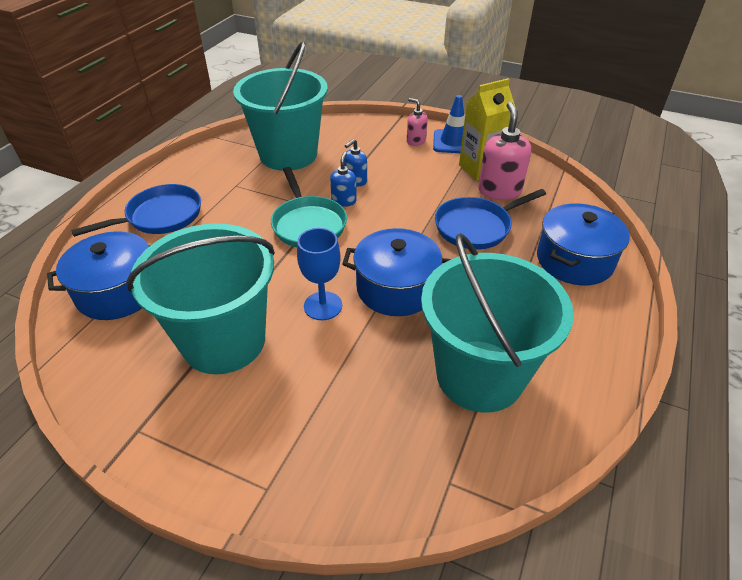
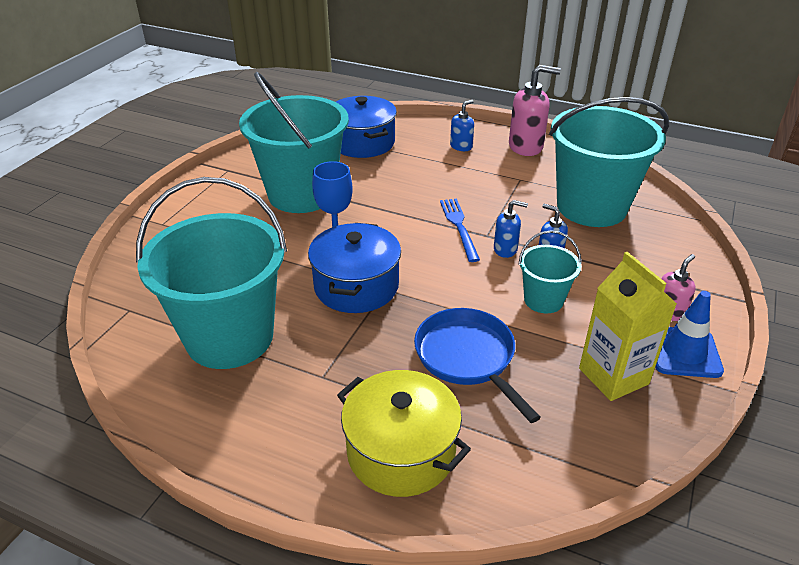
camera: 90 degrees right, 5 degrees down
blue pan [71,184,201,237] -> blue soap dispenser [450,100,474,151]
turquoise pan [271,167,347,247] -> blue fork [440,199,480,262]
pink soap dispenser [478,102,531,200] -> pink soap dispenser moved to [509,65,561,156]
blue pot [537,203,630,285] -> yellow pot [337,370,471,497]
none -> turquoise bucket [518,230,582,313]

